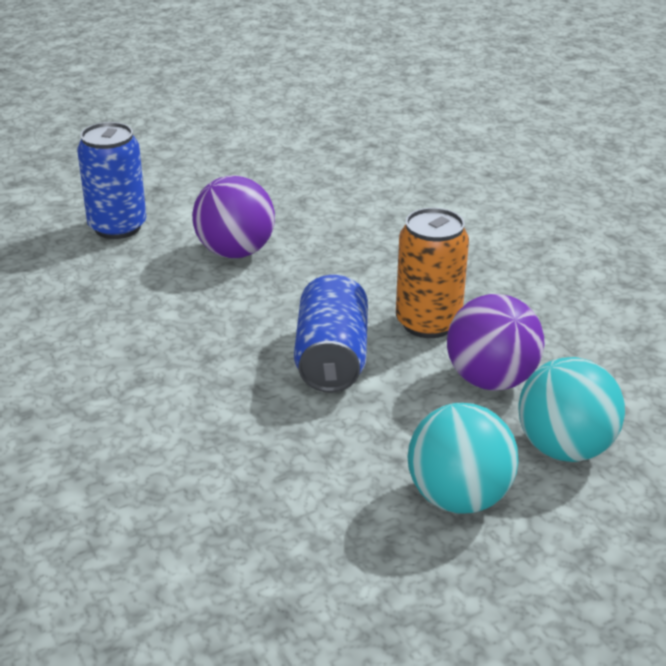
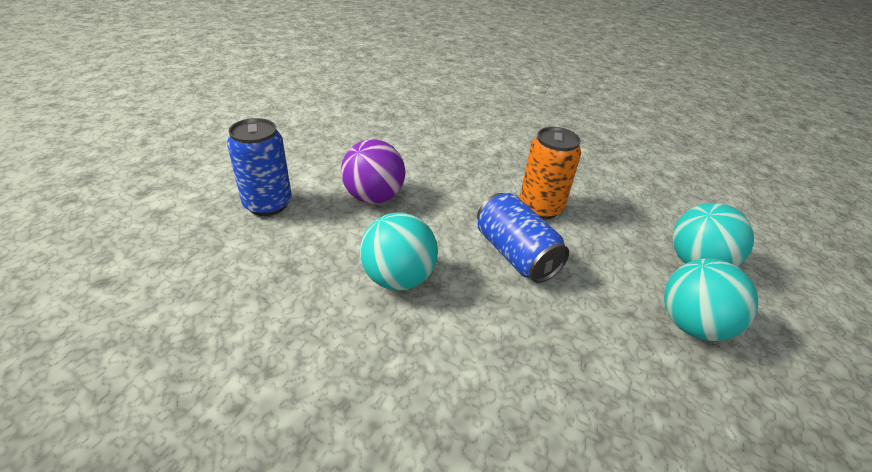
camera: 35 degrees left, 5 degrees up
purple ball [447,294,544,391] -> none
none -> turquoise ball [360,212,438,291]

